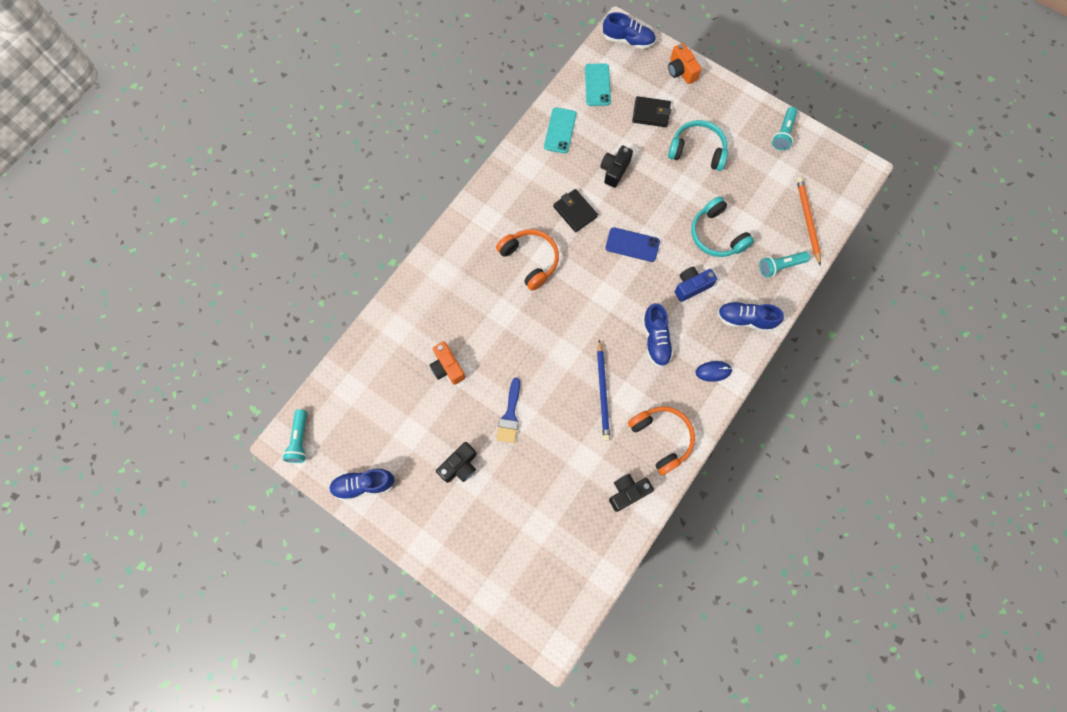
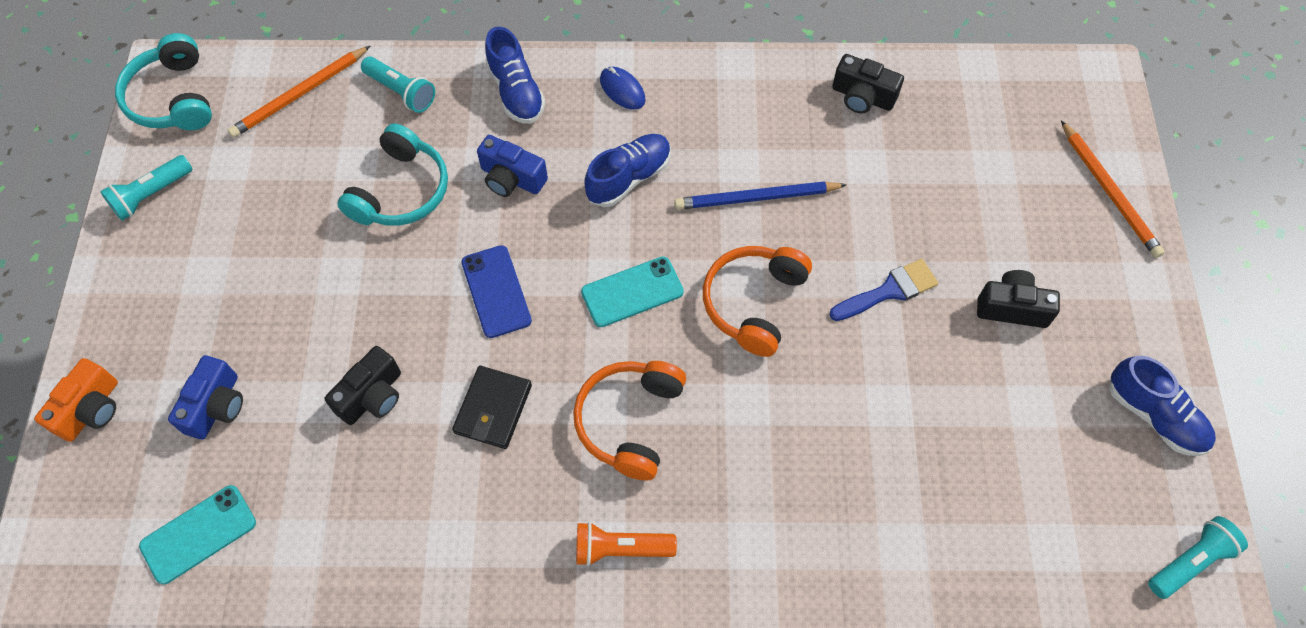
camera: 125 degrees left, 10 degrees down
orange camera [429,341,465,385] -> none
turquoise phone [544,107,576,153] -> turquoise phone moved to [581,257,684,327]
blue pencil [597,339,610,441] -> blue pencil turned 150 degrees counterclockwise [674,181,847,210]
black camera [600,145,633,188] -> black camera turned 45 degrees counterclockwise [325,346,401,425]
blue shoe [603,12,656,49] -> none
orange headphones [628,406,695,475] -> orange headphones moved to [703,246,812,357]
black wallet [632,96,671,127] -> blue camera [168,355,243,440]
turquoise headphones [668,120,728,171] -> turquoise headphones moved to [115,33,212,130]
turquoise flashlight [772,107,798,150] -> turquoise flashlight turned 150 degrees clockwise [100,155,193,221]
none -> orange flashlight [576,522,677,566]
none -> orange pencil [1061,121,1165,258]

